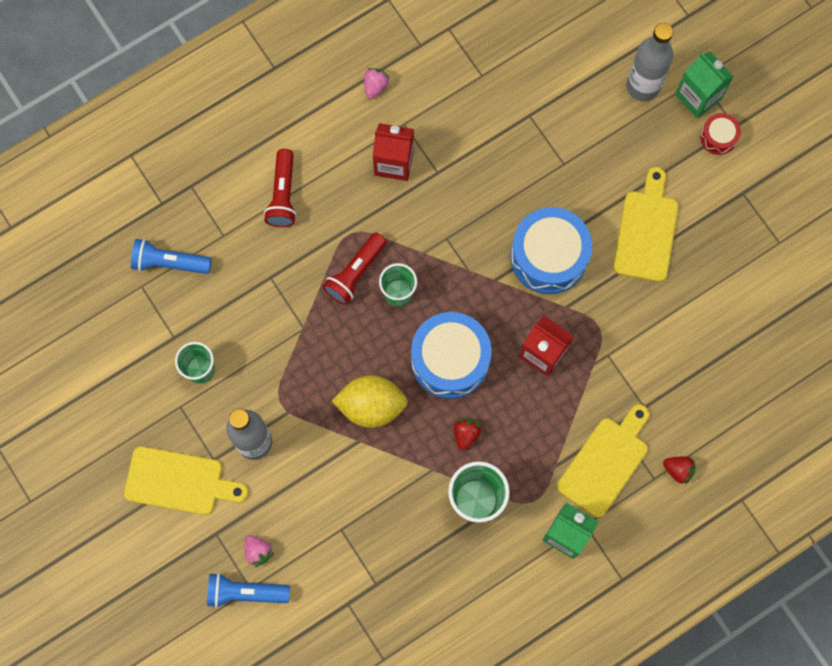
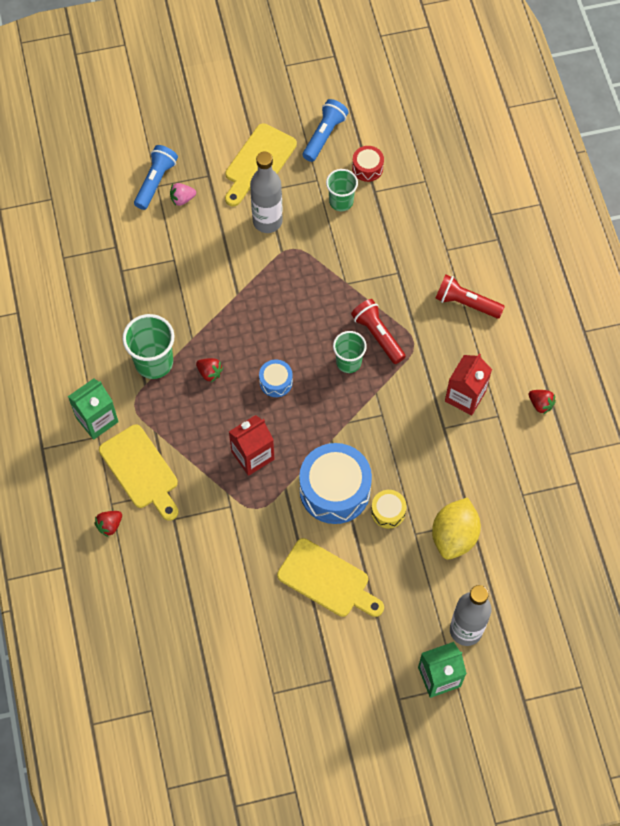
camera: 110 degrees right, 10 degrees down
blue flashlight [131,239,211,274] -> blue flashlight moved to [303,99,348,162]
yellow lemon [332,375,408,428] -> yellow lemon moved to [432,497,481,560]
pink strawberry [364,68,390,99] -> red strawberry [529,390,556,414]
blue drum [411,312,492,399] -> blue drum [259,360,293,397], size x0.48
red drum [700,113,741,155] -> red drum moved to [352,146,384,182]
none -> yellow drum [371,490,407,529]

